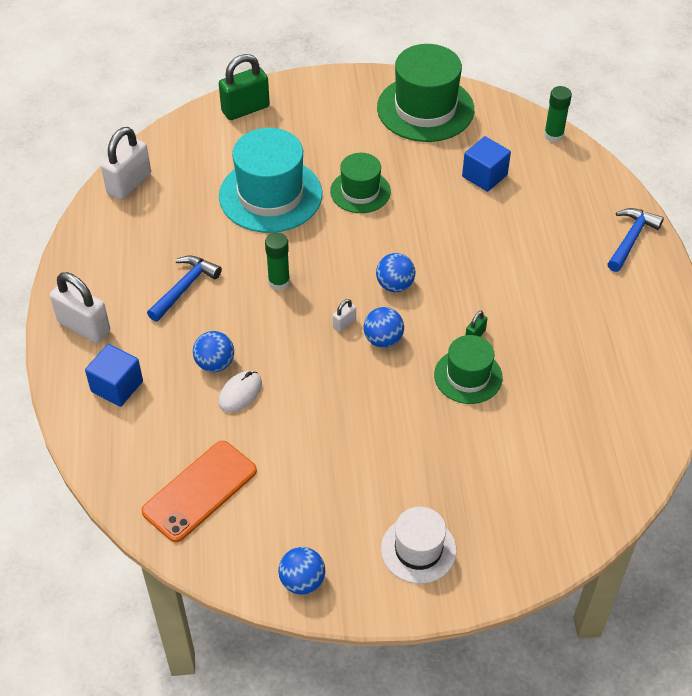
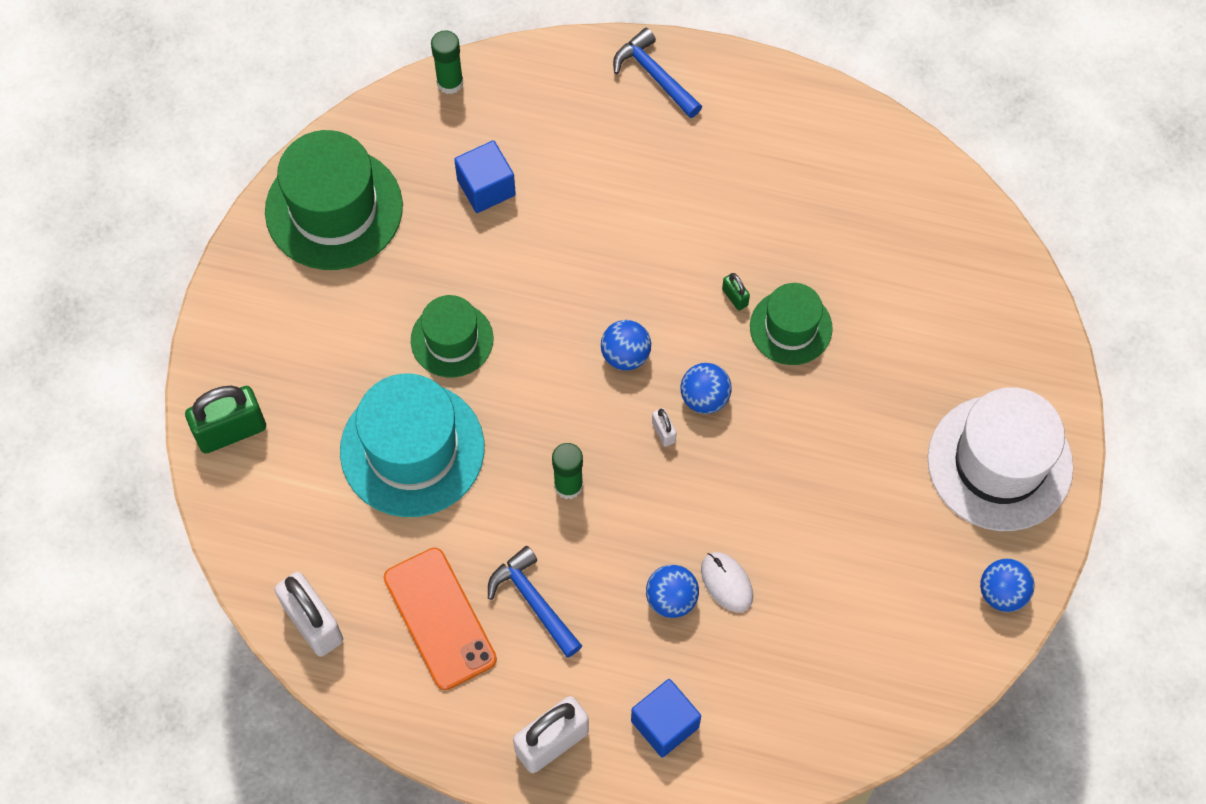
camera: 70 degrees left, 15 degrees up
orange phone [142,441,257,542] -> orange phone moved to [384,548,497,690]
green padlock [219,54,270,120] -> green padlock turned 75 degrees clockwise [185,386,266,454]
white hat [381,507,456,584] -> white hat [928,387,1073,531], size x1.71

